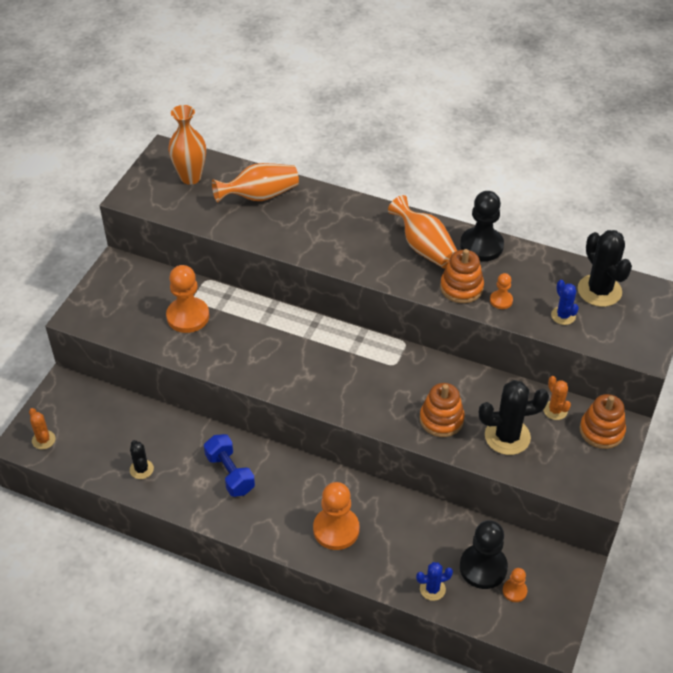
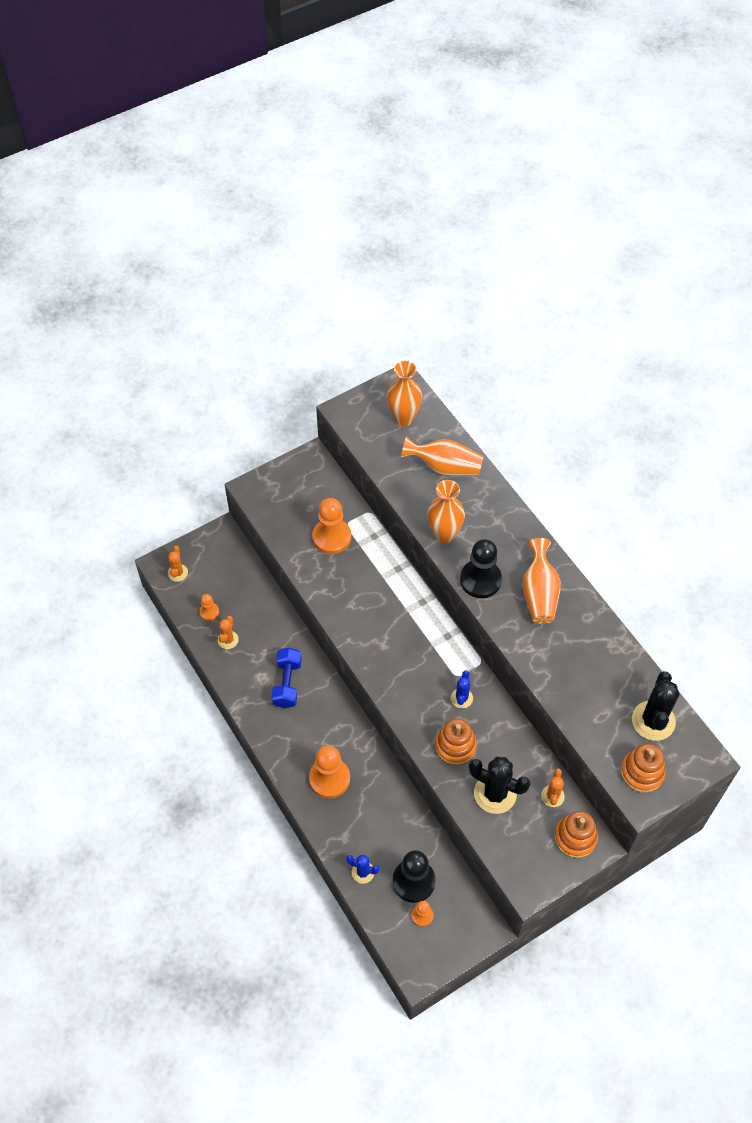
camera: 35 degrees right, 10 degrees up
black cactus [130,440,154,479] -> orange cactus [218,616,239,649]
orange stacking toy [440,249,484,303] -> orange stacking toy moved to [621,744,666,793]
black pawn [460,191,504,261] -> black pawn moved to [460,539,502,598]
orange pawn [490,273,513,309] -> orange pawn moved to [199,594,219,621]
blue cactus [551,280,579,325] -> blue cactus moved to [451,670,473,708]
none -> orange vase [427,480,465,544]

